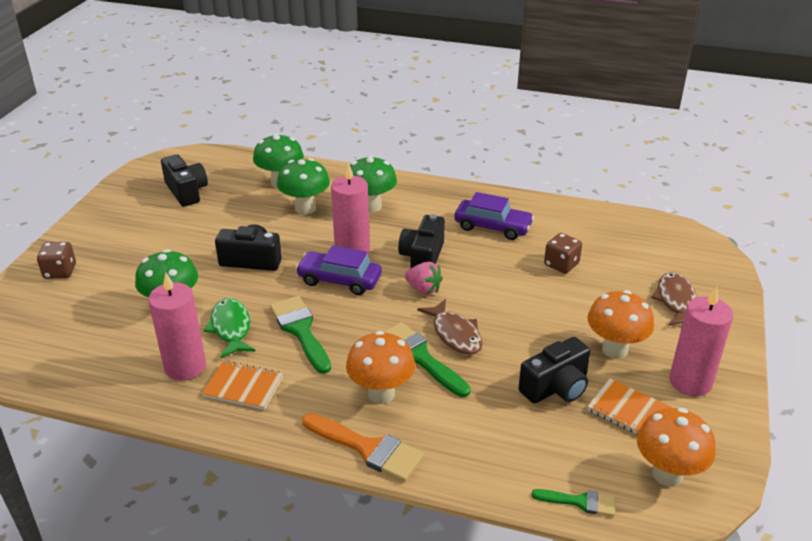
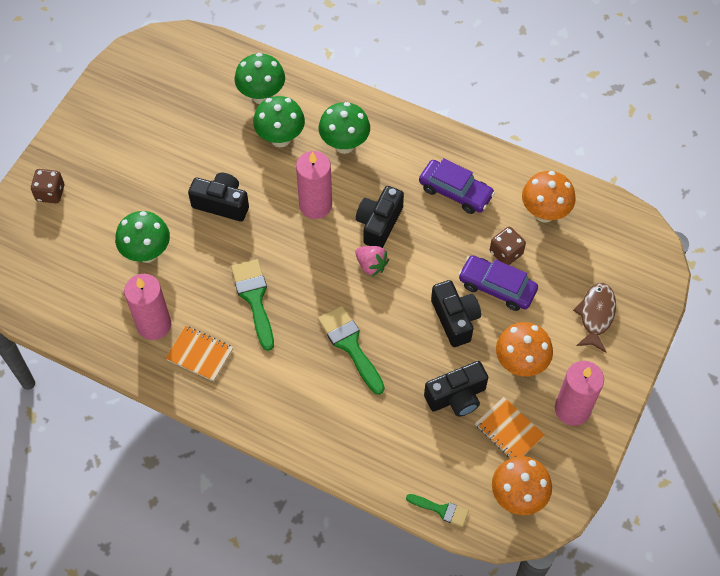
camera: 10 degrees right, 25 degrees up
black camera [161,154,208,207] -> black camera moved to [431,280,481,347]
green fish [204,298,256,358] -> none
purple car [296,245,382,295] -> purple car moved to [458,255,538,311]
orange brush [302,413,424,482] -> none
orange mushroom [346,331,415,404] -> orange mushroom moved to [522,171,576,223]
brown fish [417,299,483,355] -> none

